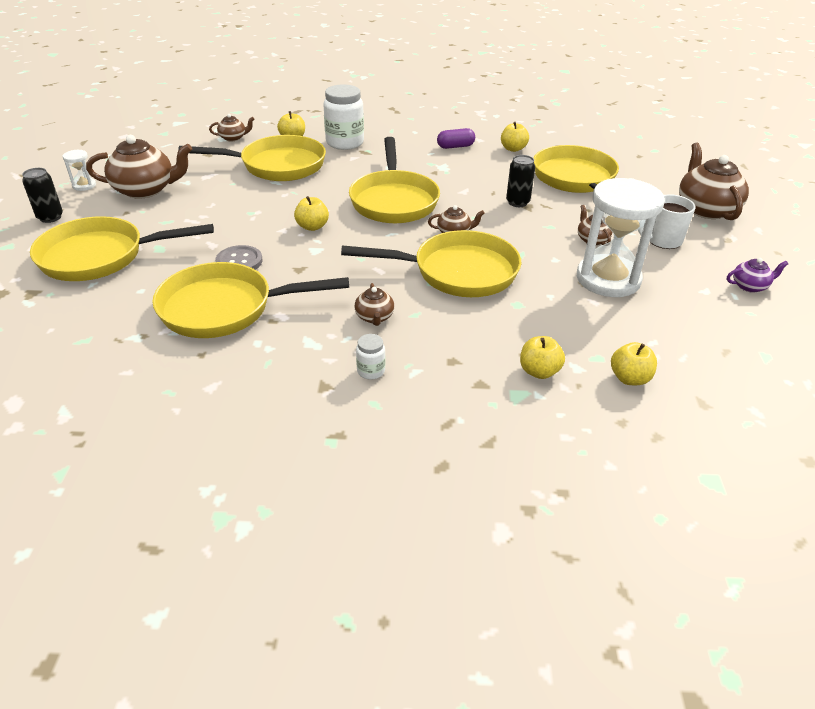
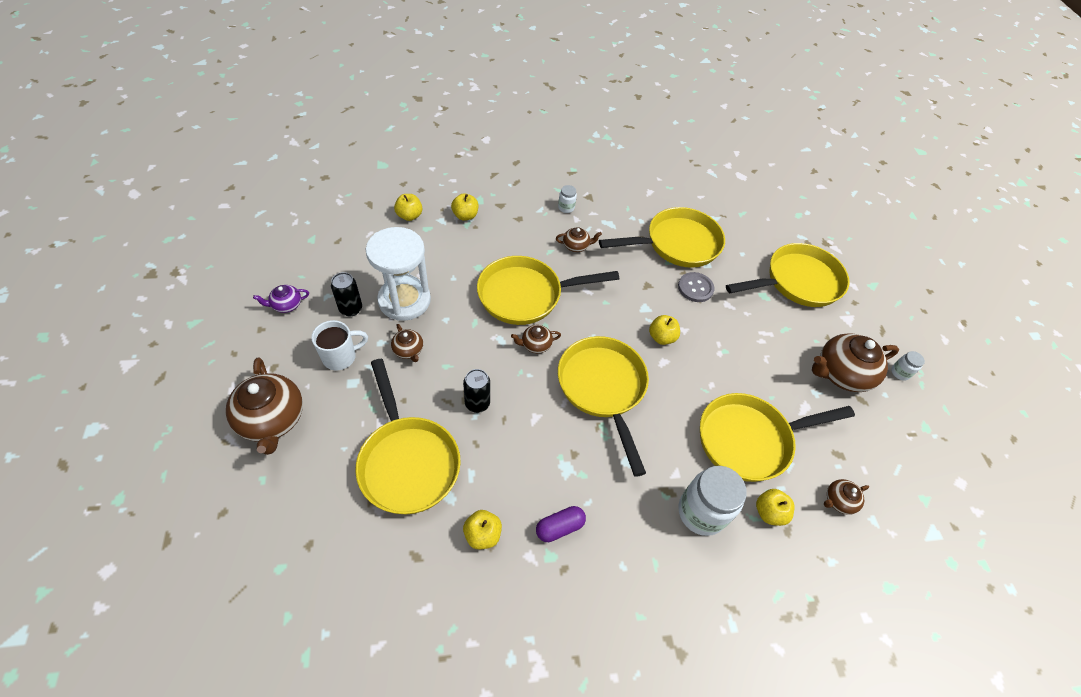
camera: 165 degrees right, 15 degrees up
black can [22,168,63,223] -> black can moved to [331,272,362,316]
white hourglass [62,149,96,191] -> white jar [891,351,925,381]
brown teapot [354,283,394,326] -> brown teapot turned 105 degrees clockwise [556,227,602,252]

